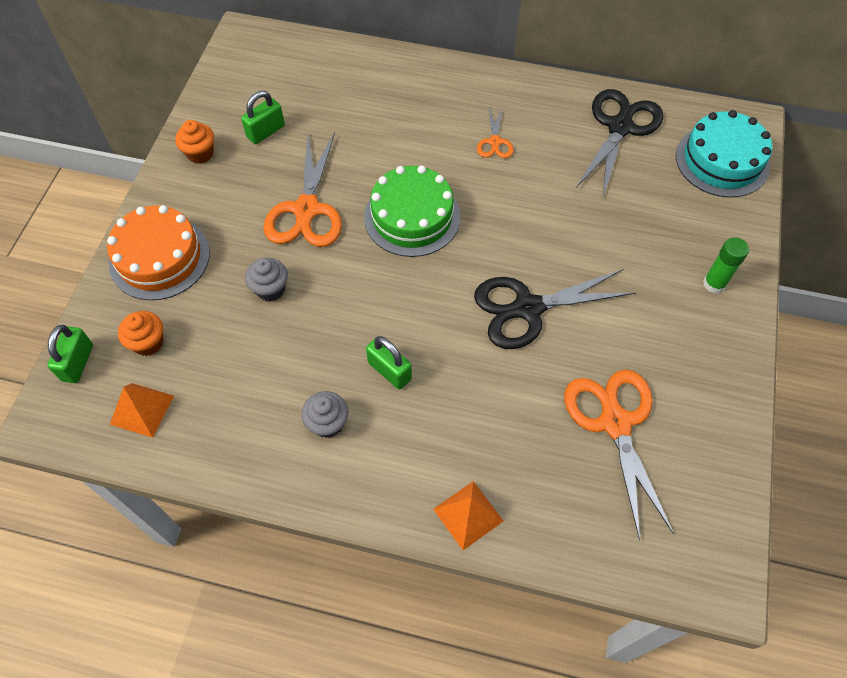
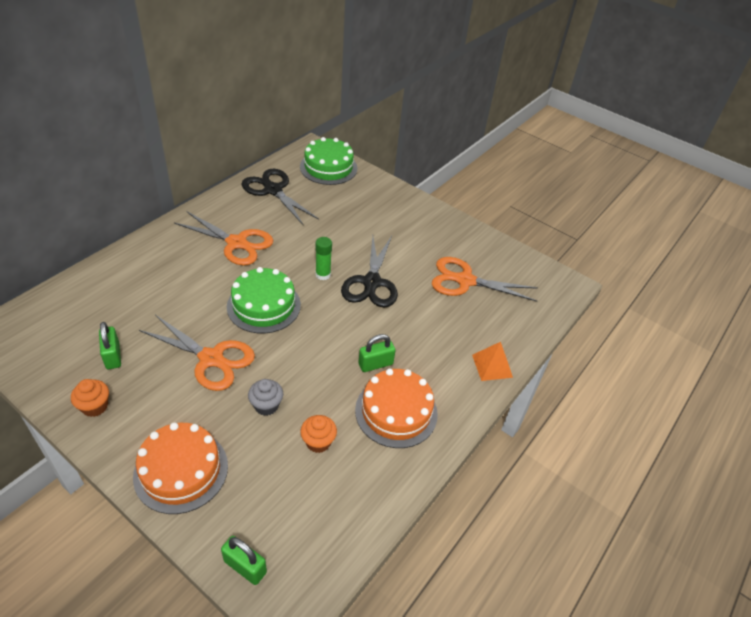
camera: 70 degrees left, 15 degrees down
orange pyramid [110,383,174,438] -> none
orange cupcake [118,311,163,356] -> orange cupcake moved to [300,415,337,453]
grey cupcake [301,391,349,438] -> orange cake [355,368,438,448]
orange scissors [477,107,514,158] -> orange scissors [174,211,273,266], size x2.00
turquoise cake [676,110,772,198] -> green cake [300,137,357,185]
green glue stick [703,237,749,294] -> green glue stick moved to [315,237,332,280]

